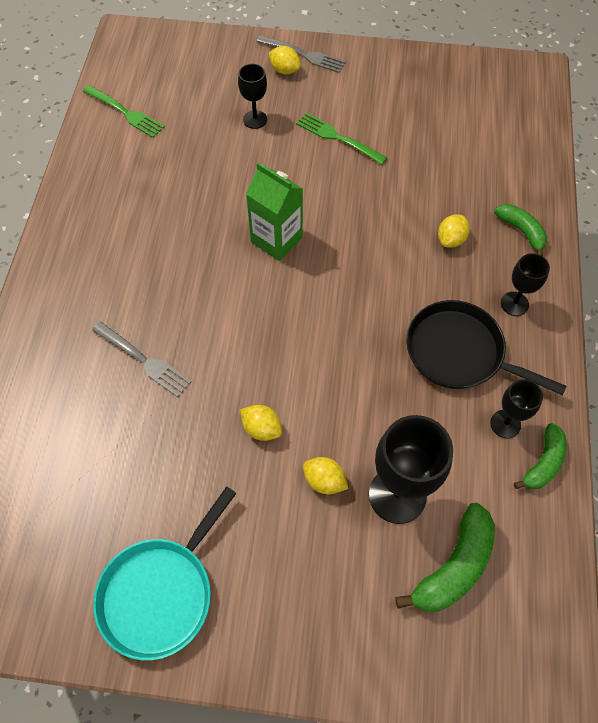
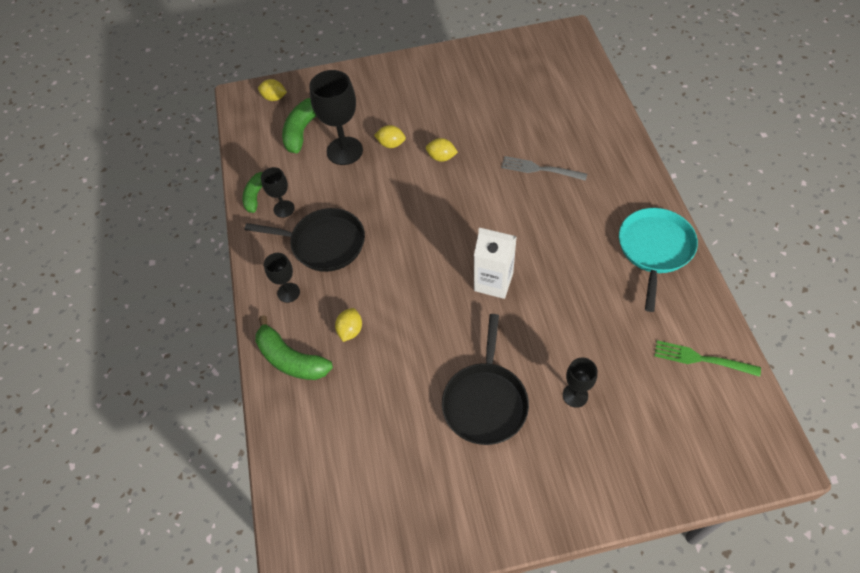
camera: 165 degrees right, 5 degrees down
turquoise pan [93,486,237,661] -> turquoise pan moved to [619,208,698,312]
green carton [246,162,303,261] -> white carton [474,228,517,299]
grey fork [256,35,346,73] -> none
yellow lemon [269,46,301,75] -> yellow lemon moved to [258,79,287,101]
green fork [296,112,387,165] -> black pan [442,314,529,445]
green banana [494,204,547,256] -> green banana [255,315,333,380], size x1.54

